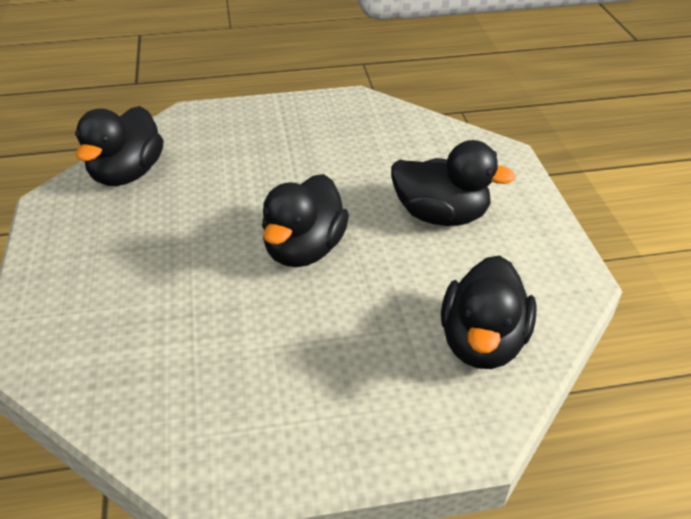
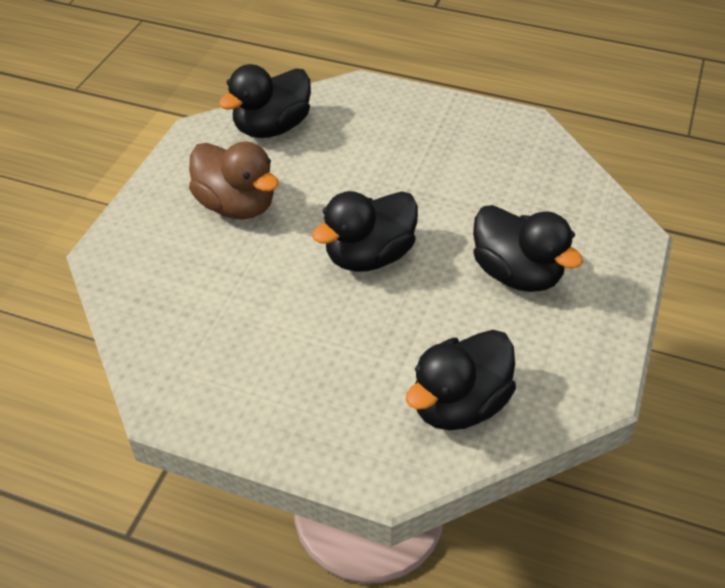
camera: 30 degrees right, 5 degrees up
none -> brown duck [189,141,279,220]

